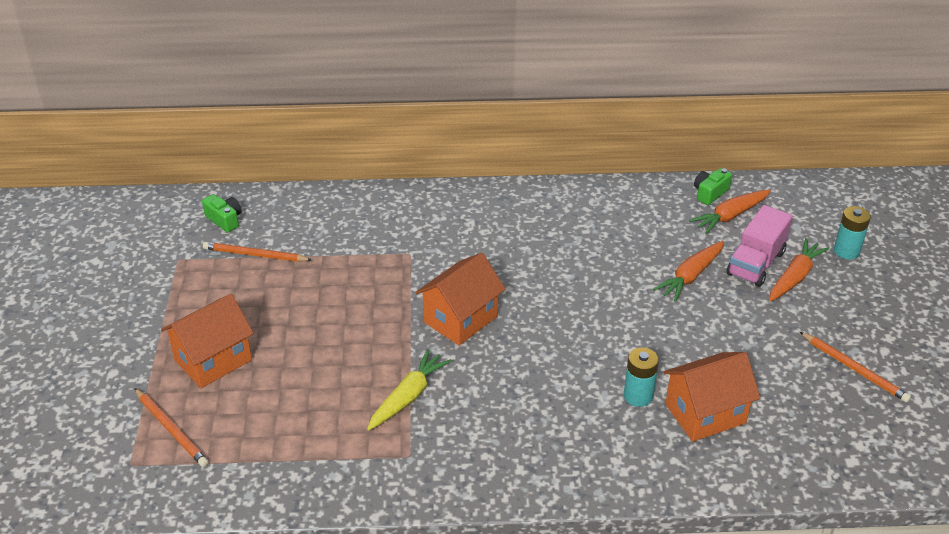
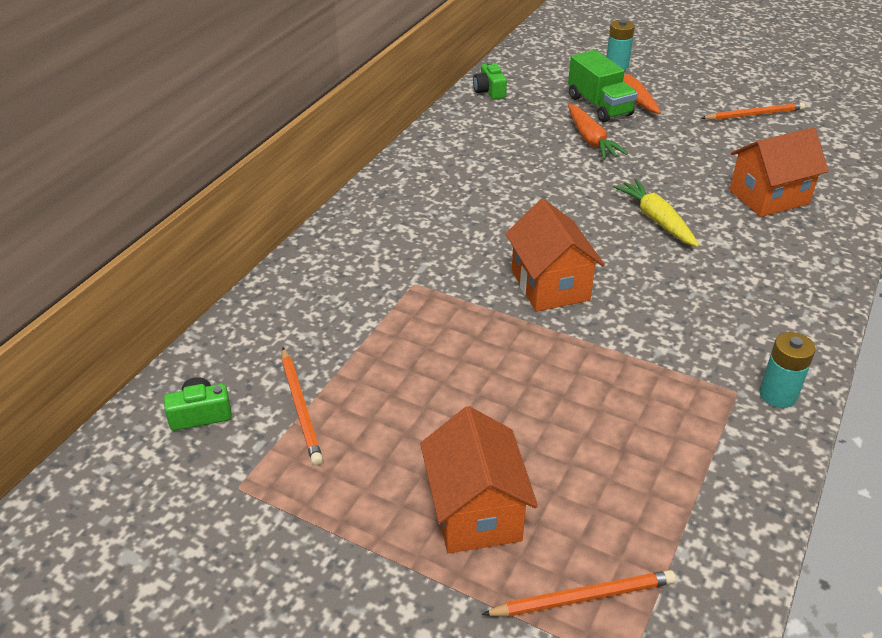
camera: 60 degrees left, 0 degrees up
orange pencil [203,242,312,262] -> orange pencil turned 60 degrees counterclockwise [282,348,323,465]
yellow carrot [367,349,451,431] -> yellow carrot moved to [613,179,699,247]
turquoise battery [624,347,659,407] -> turquoise battery moved to [759,332,816,408]
orange house [663,352,760,442] -> orange house turned 60 degrees clockwise [729,127,829,217]
orange carrot [689,190,771,234] -> none
pink truck [726,205,793,287] -> green truck [568,50,637,122]

